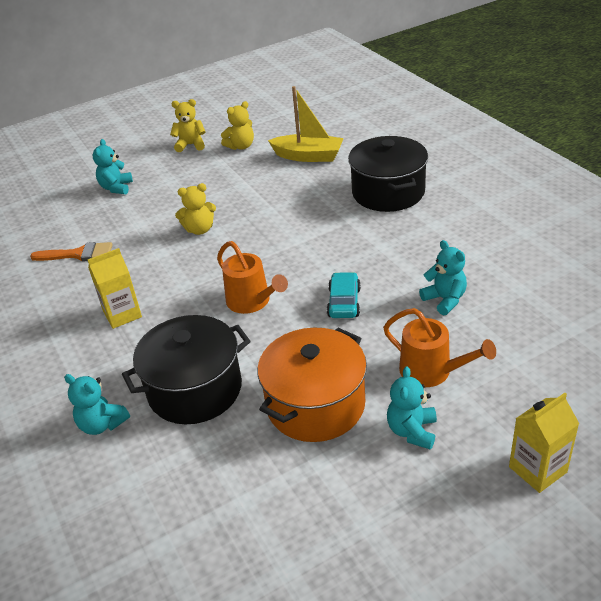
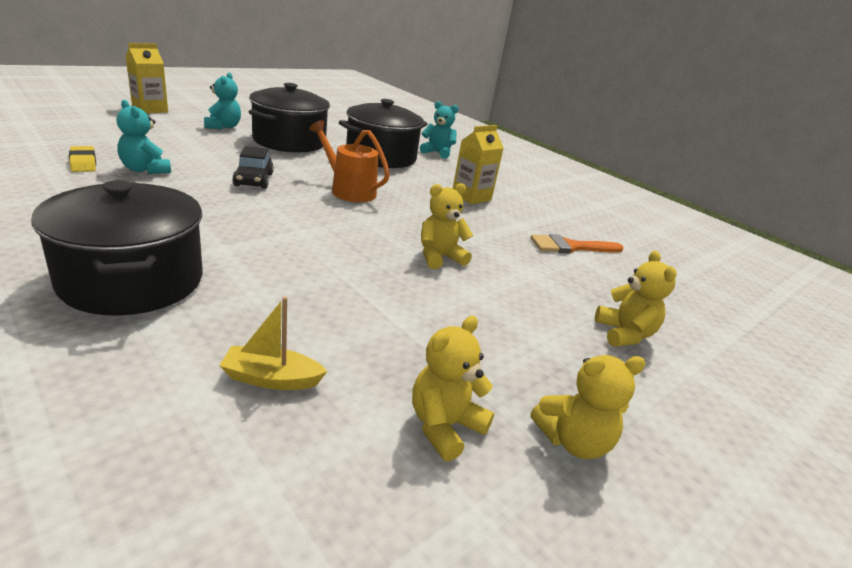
camera: 160 degrees right, 10 degrees down
turquoise teddy bear [92,139,133,194] -> yellow teddy bear [595,251,677,347]
orange pot [258,328,367,442] -> black pot [249,83,330,152]
yellow boat [268,86,344,162] -> yellow boat [219,297,327,390], size x0.57
turquoise car [327,272,361,318] -> black car [232,146,274,189]
orange watering can [383,308,496,387] -> none
none -> yellow eraser [69,146,96,172]

